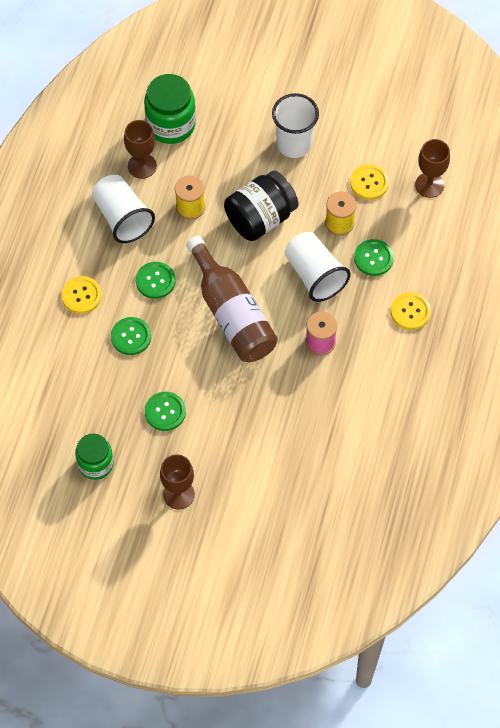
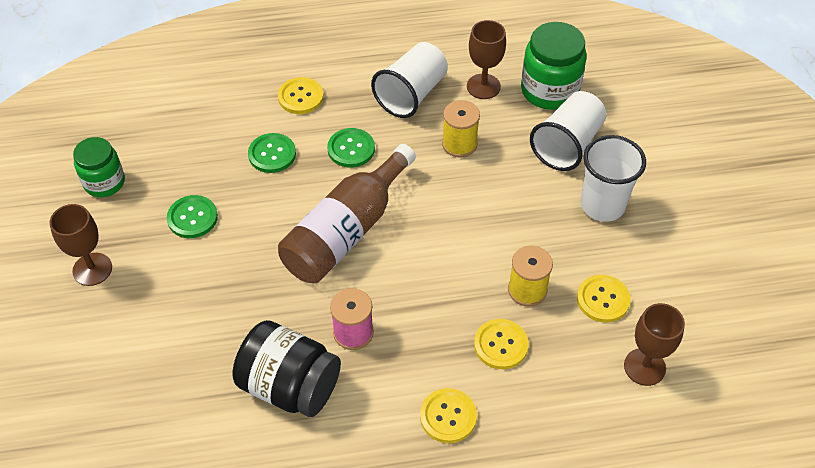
camera: 65 degrees right, 10 degrees down
black jar [224,171,299,241] -> black jar moved to [232,320,341,417]
white cup [285,232,350,302] -> white cup moved to [530,91,606,171]
green button [354,239,394,276] -> yellow button [474,319,529,369]

